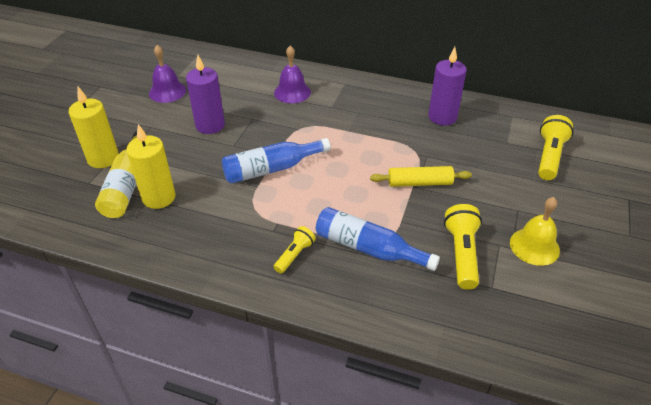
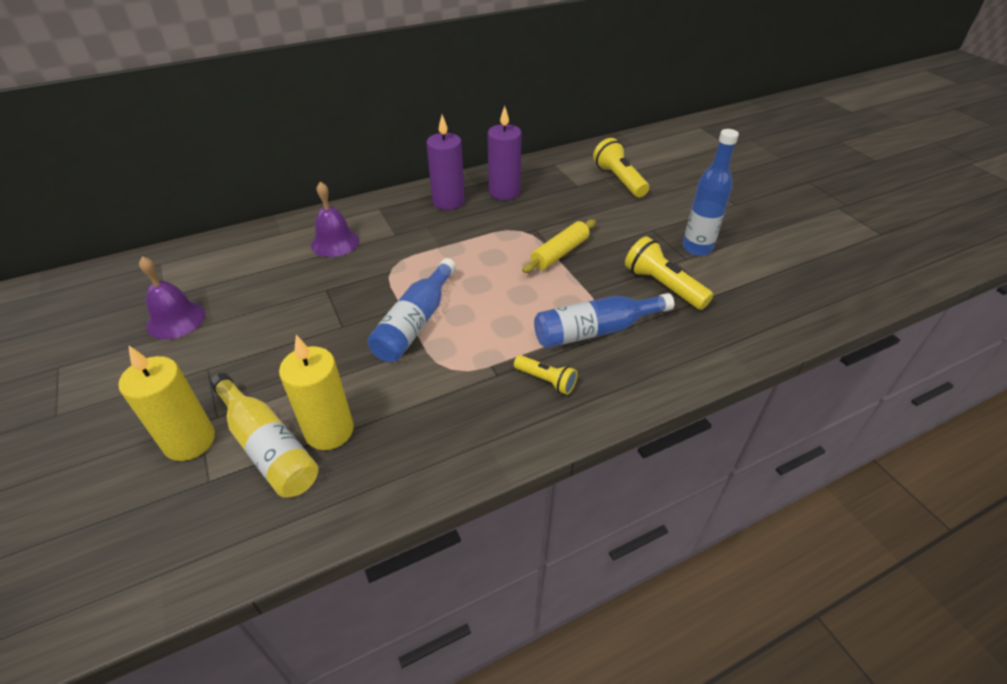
camera: 45 degrees left, 0 degrees up
purple candle [186,55,225,134] -> purple candle moved to [427,115,465,210]
yellow flashlight [274,226,316,273] -> yellow flashlight turned 135 degrees clockwise [514,355,578,395]
yellow bell [510,197,560,266] -> blue bottle [683,129,739,256]

